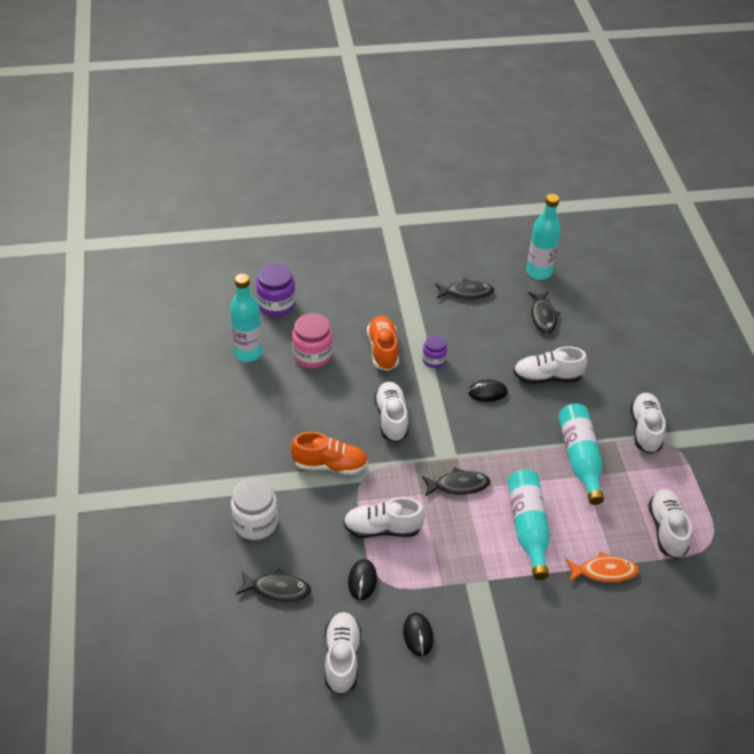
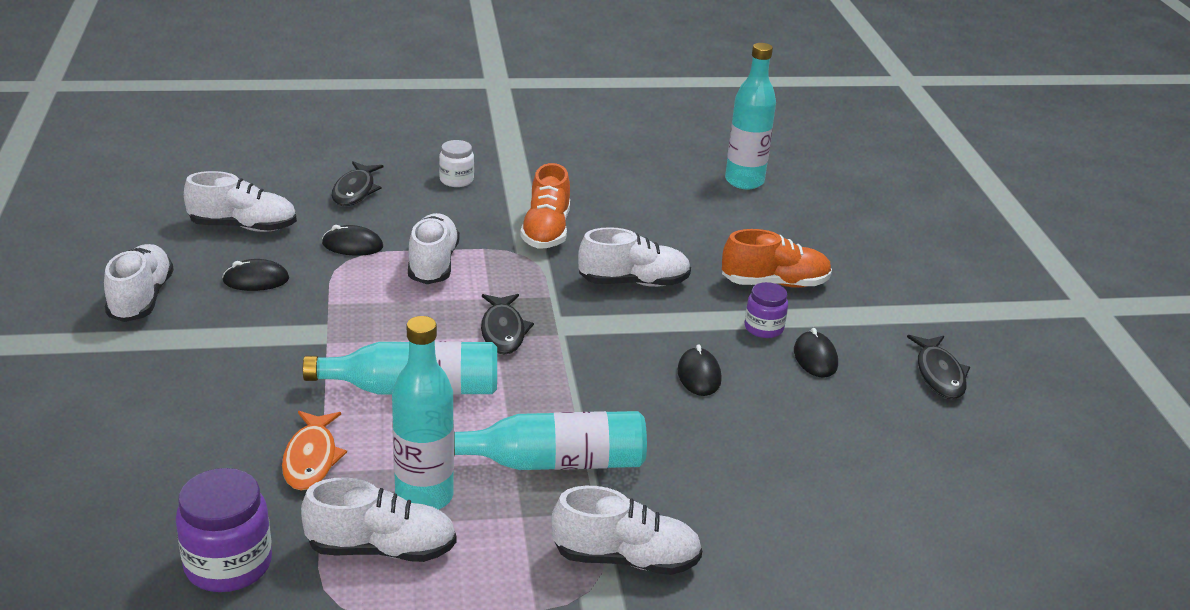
camera: 90 degrees right, 15 degrees down
white jar [231,478,278,540] -> white jar [439,140,474,187], size x0.61
purple jar [256,263,295,317] -> purple jar moved to [176,468,272,592]
pink jar [292,313,333,368] -> none
white shoe [513,346,587,384] -> white shoe moved to [104,244,174,322]
turquoise bottle [526,194,561,280] -> turquoise bottle moved to [392,316,454,510]
black fish [528,291,560,334] -> none
none -> black mouse [794,328,838,378]

